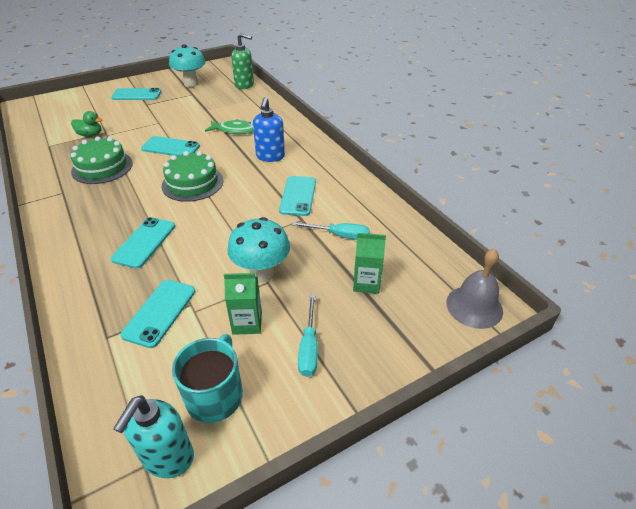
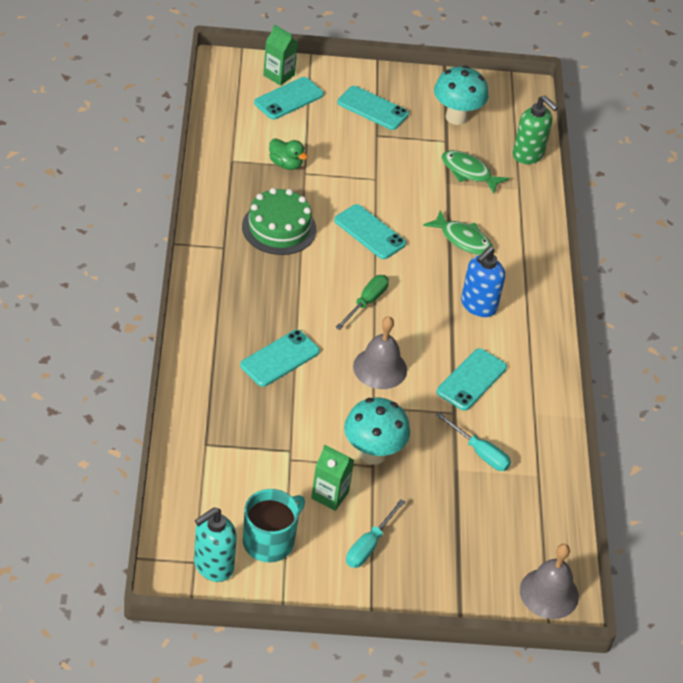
camera: 25 degrees right, 5 degrees up
turquoise phone [121,280,195,348] -> turquoise phone moved to [254,77,324,120]
green cake [162,151,223,202] -> green screwdriver [335,275,389,330]
green carton [353,233,386,294] -> green carton moved to [263,24,298,86]
none -> grey bell [353,316,407,389]
none -> green fish [442,150,509,193]

